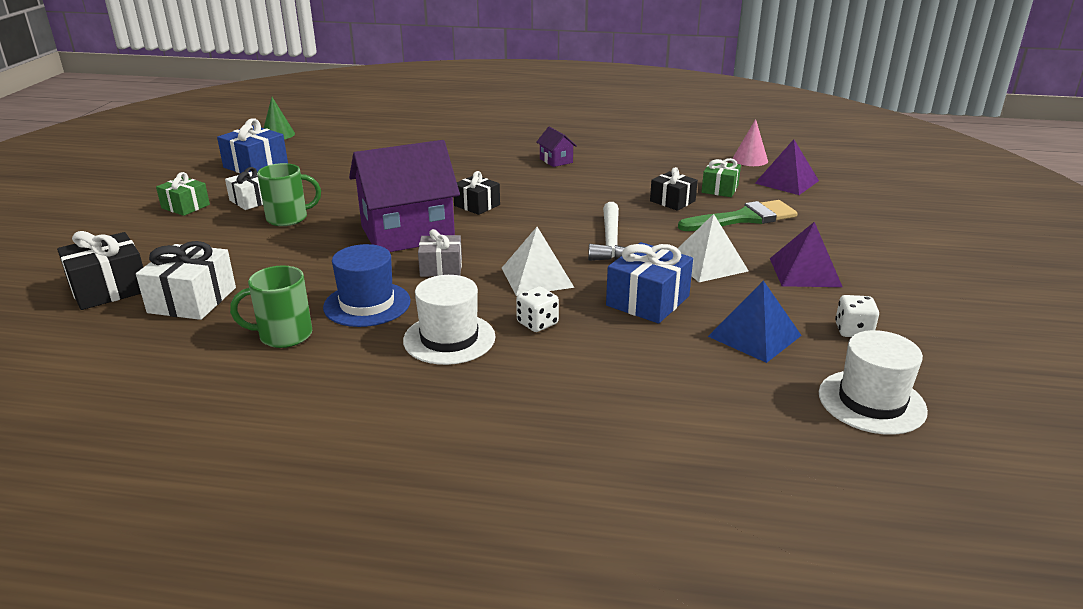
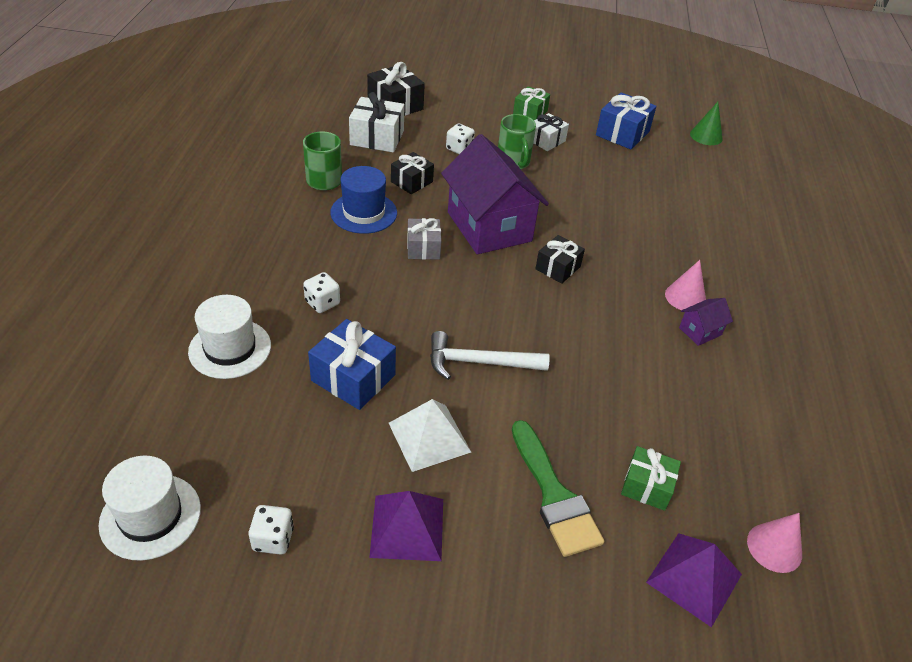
camera: 85 degrees right, 15 degrees up
white hat [403,275,496,365] -> white hat moved to [188,295,271,379]
white pyramid [502,227,575,296] -> none
black gift [650,167,698,211] -> black gift moved to [391,152,434,194]
blue pyramid [708,280,802,363] -> none
none -> white dice [446,123,475,154]
none -> pink cone [665,260,706,310]

